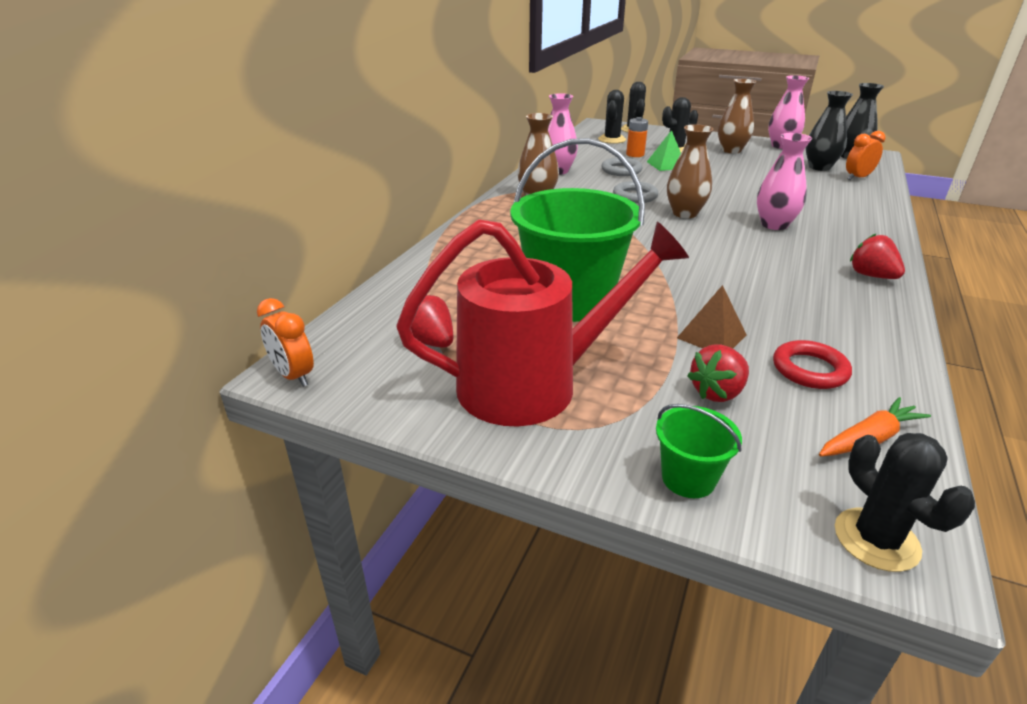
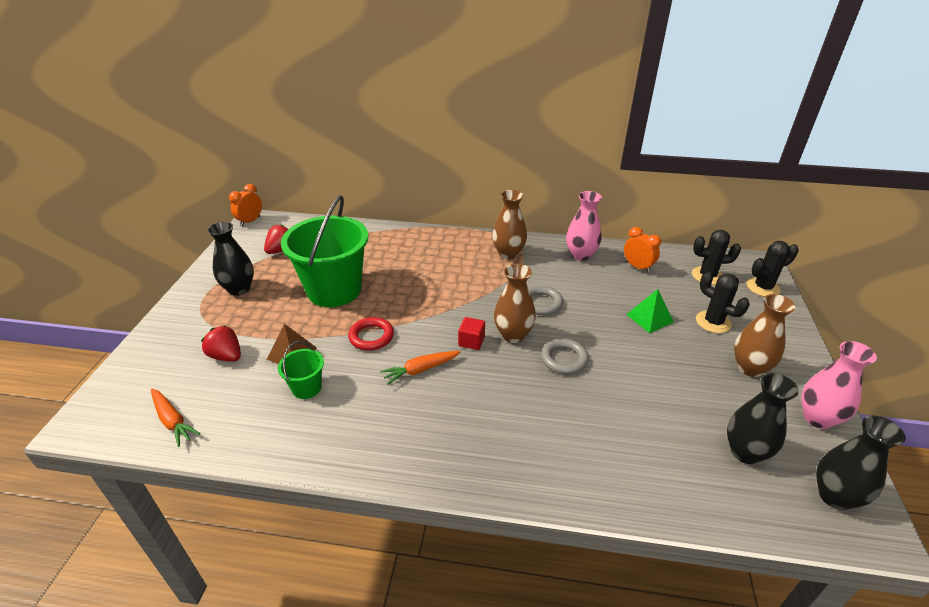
camera: 75 degrees right, 5 degrees up
red watering can [396,219,689,427] -> black vase [207,221,254,296]
grey ring [601,158,642,176] -> grey ring moved to [541,338,589,374]
orange battery [626,117,648,157] -> none
green bucket [656,404,742,498] -> green bucket moved to [278,341,324,399]
pink vase [757,133,812,230] -> none
red ring [773,340,852,389] -> red ring moved to [348,317,394,351]
black cactus [835,433,975,572] -> none
orange clock [846,131,885,180] -> orange clock moved to [624,227,661,273]
red strawberry [850,233,905,279] -> none
none -> orange carrot [380,351,461,385]
none -> red cube [458,317,485,350]

